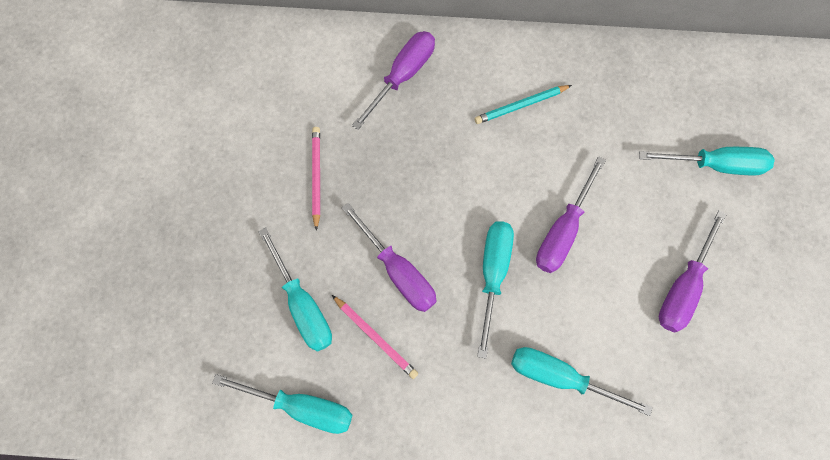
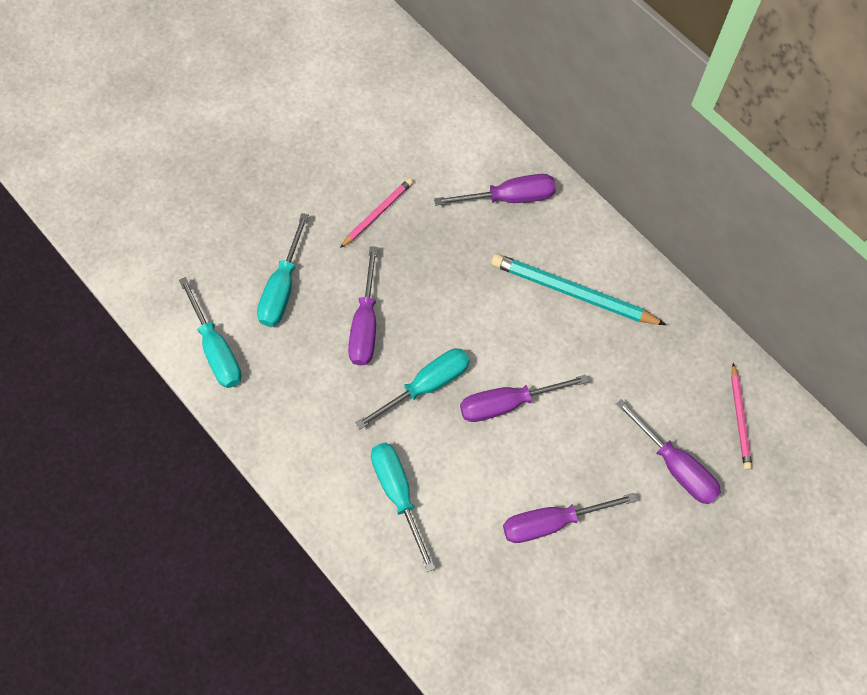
camera: 45 degrees right, 5 degrees down
pink pencil [332,295,418,379] -> pink pencil moved to [731,363,752,470]
turquoise pencil [474,85,572,124] -> turquoise pencil [491,253,666,325], size x1.73
turquoise screwdriver [639,147,775,175] -> purple screwdriver [615,399,721,504]

